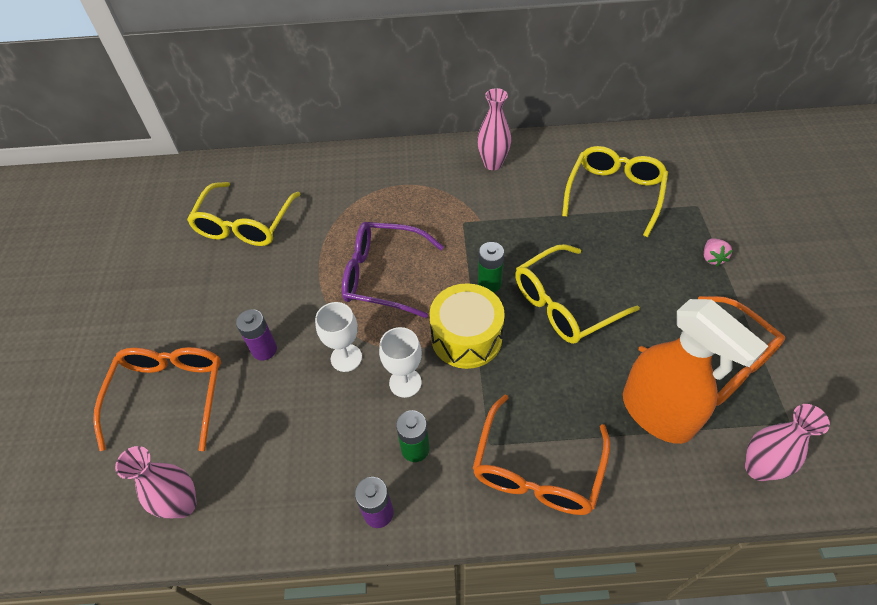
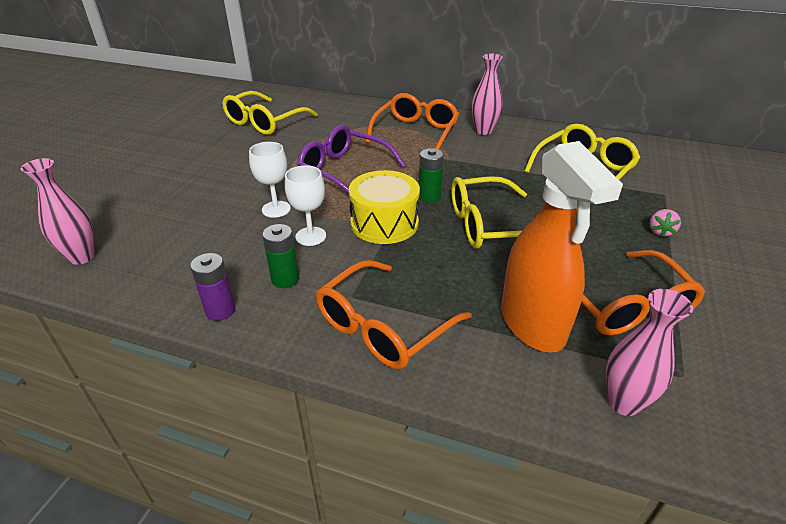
camera: 20 degrees right, 15 degrees down
orange glasses [93,347,221,451] -> orange glasses moved to [366,93,459,150]
purple battery [236,309,277,360] -> none

